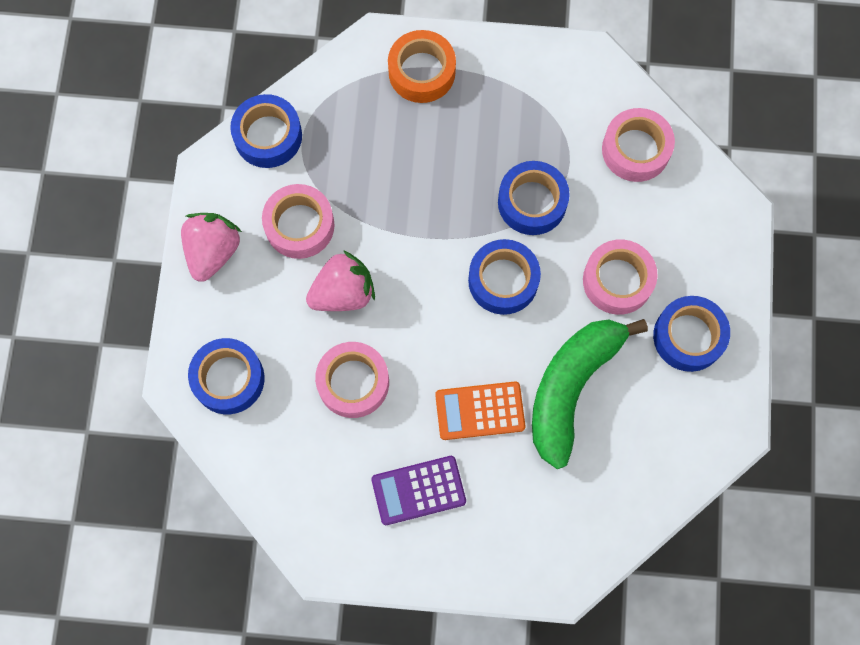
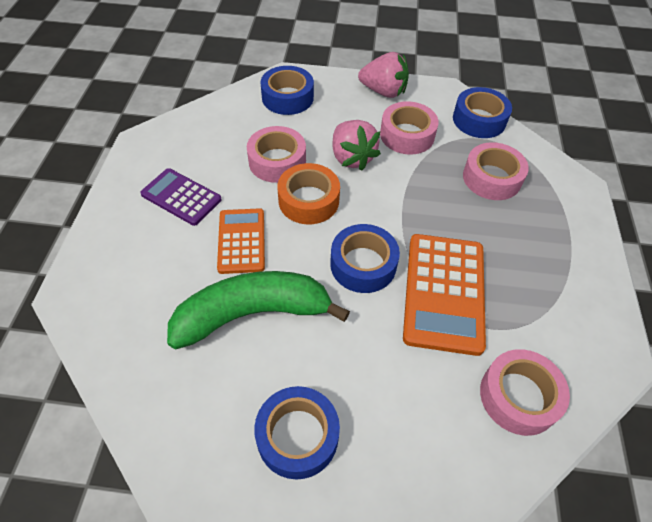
camera: 90 degrees right, 20 degrees down
purple calculator [371,456,466,525] -> purple calculator turned 45 degrees counterclockwise [140,168,222,226]
orange tape [388,30,456,103] -> orange tape moved to [277,163,340,224]
blue tape [498,161,570,235] -> orange calculator [403,234,486,356]
green banana [532,319,648,469] -> green banana turned 45 degrees counterclockwise [167,271,350,349]
pink tape [583,239,658,315] -> pink tape moved to [463,142,529,200]

